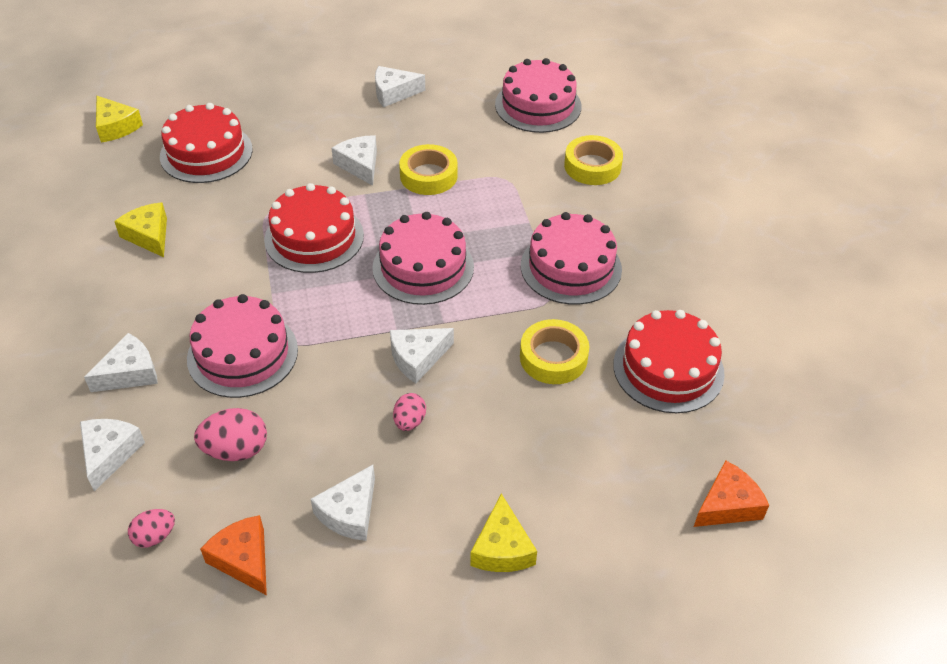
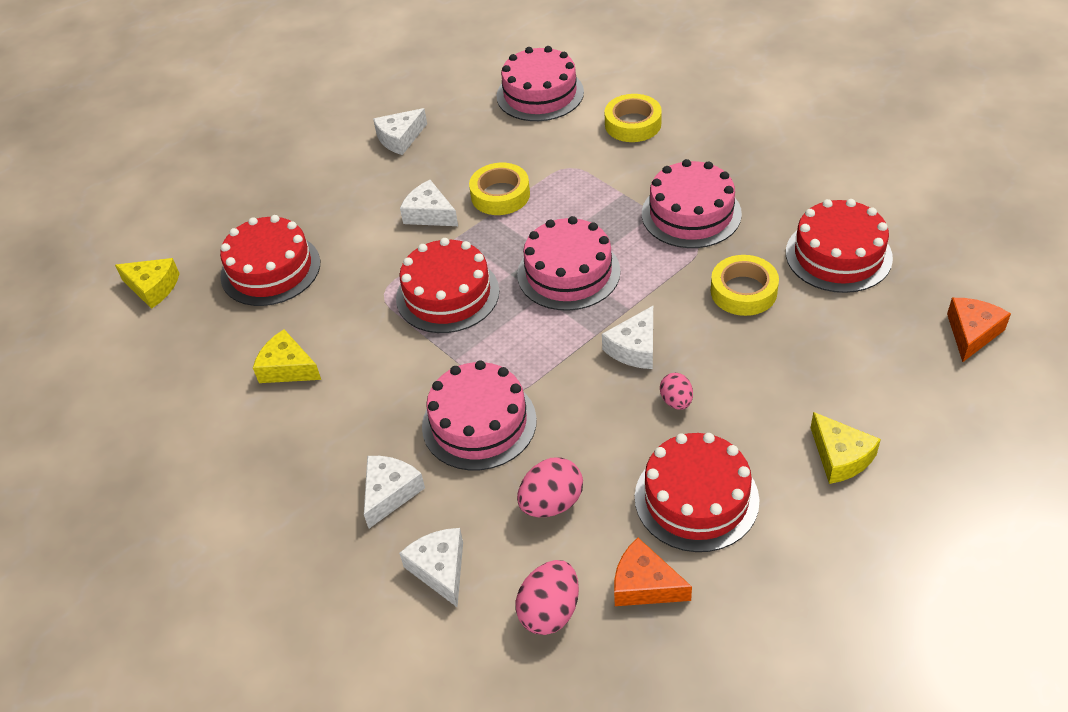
camera: 25 degrees left, 0 degrees up
pink egg [128,509,175,548] -> pink egg [516,560,579,635], size x1.60
white cheese [311,465,375,541] -> red cake [635,433,760,552]

